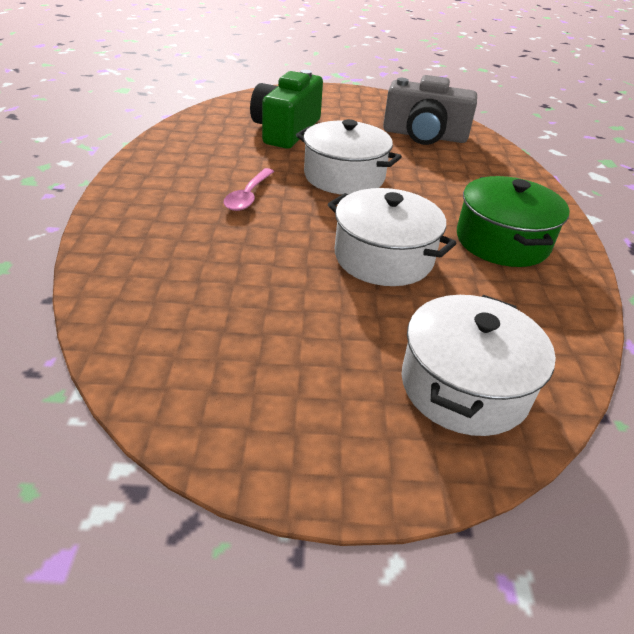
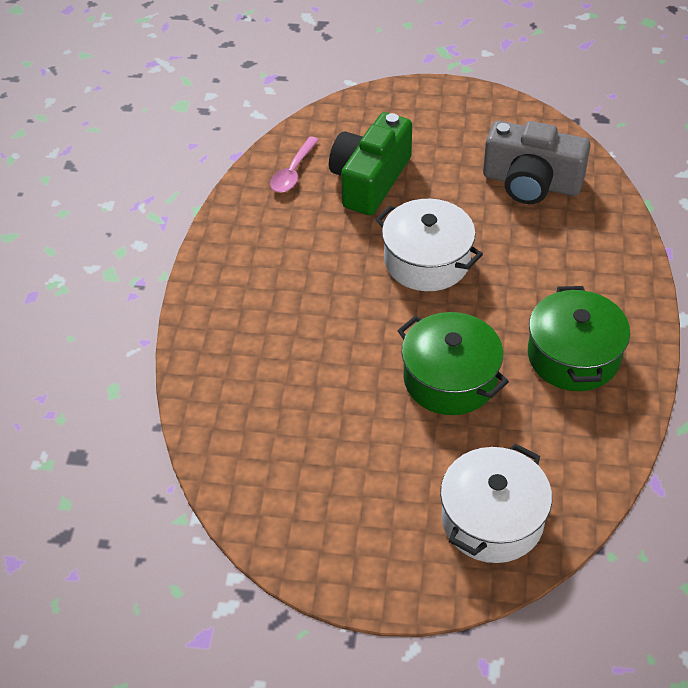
camera: 10 degrees right, 10 degrees up
pink spoon [223,168,274,211] -> pink spoon moved to [270,136,319,193]
white pot [328,188,456,286] -> green pot [397,312,509,415]

